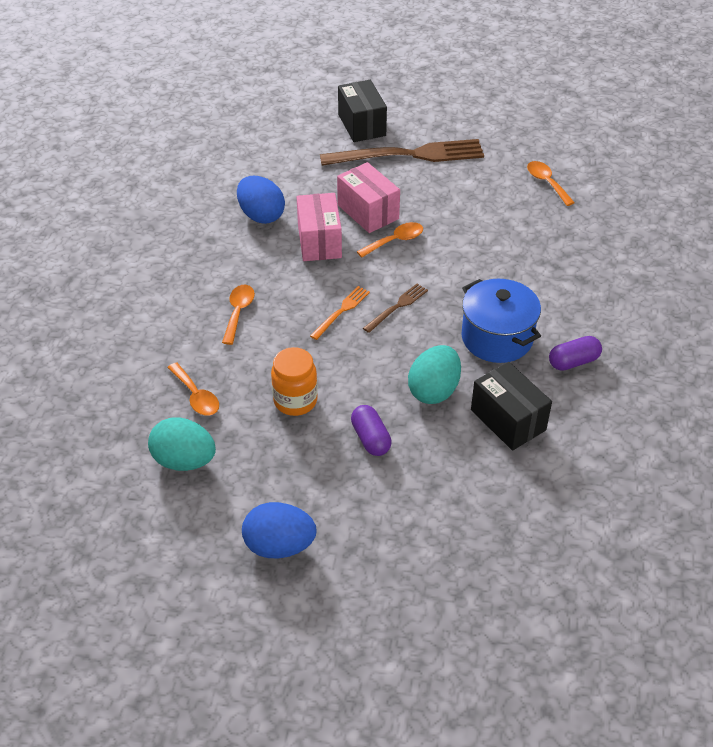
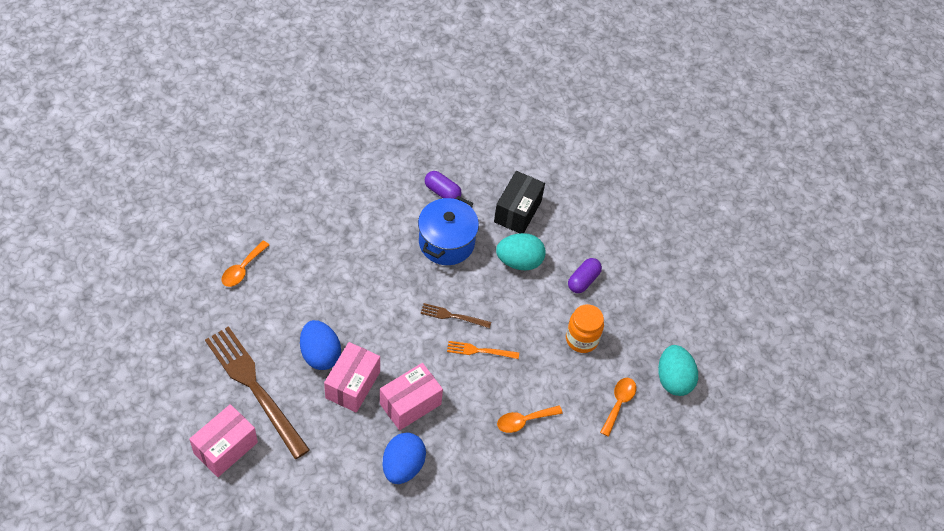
camera: 125 degrees left, 10 degrees up
blue egg [242,502,316,558] -> blue egg moved to [300,320,341,370]
black box [338,80,387,142] -> pink box [189,404,258,477]
orange spoon [357,222,423,258] -> none

